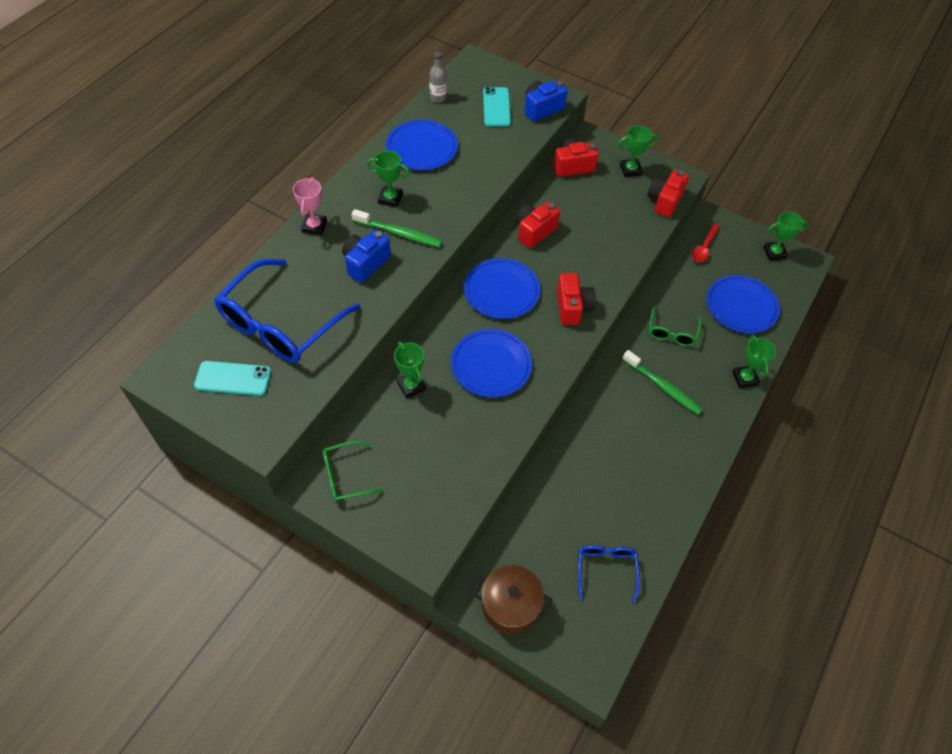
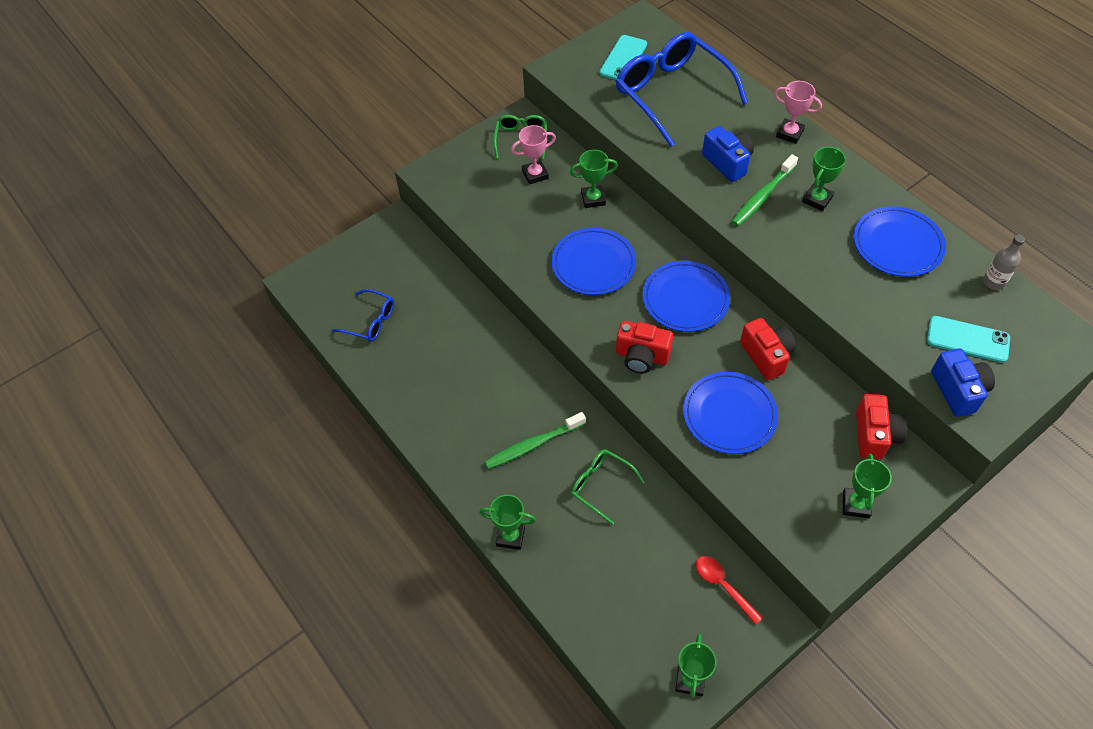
camera: 115 degrees right, 0 degrees up
brown pot [473,565,552,634] -> none
red camera [647,170,689,217] -> none
blue plate [707,275,780,333] -> blue plate moved to [683,372,778,454]
none -> pink trophy [511,125,556,185]

